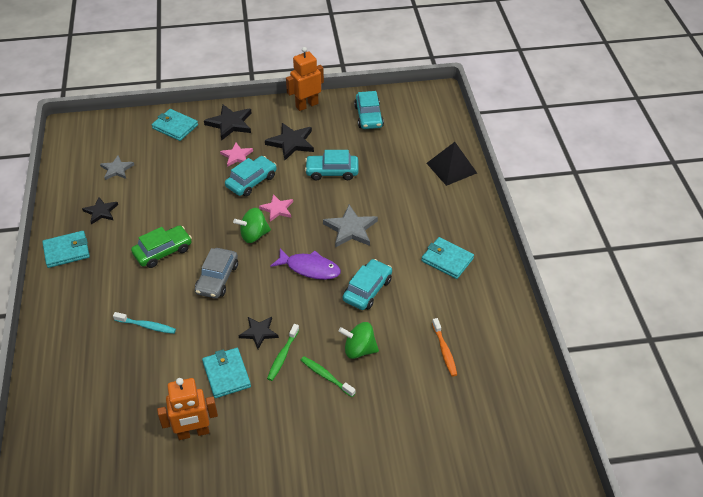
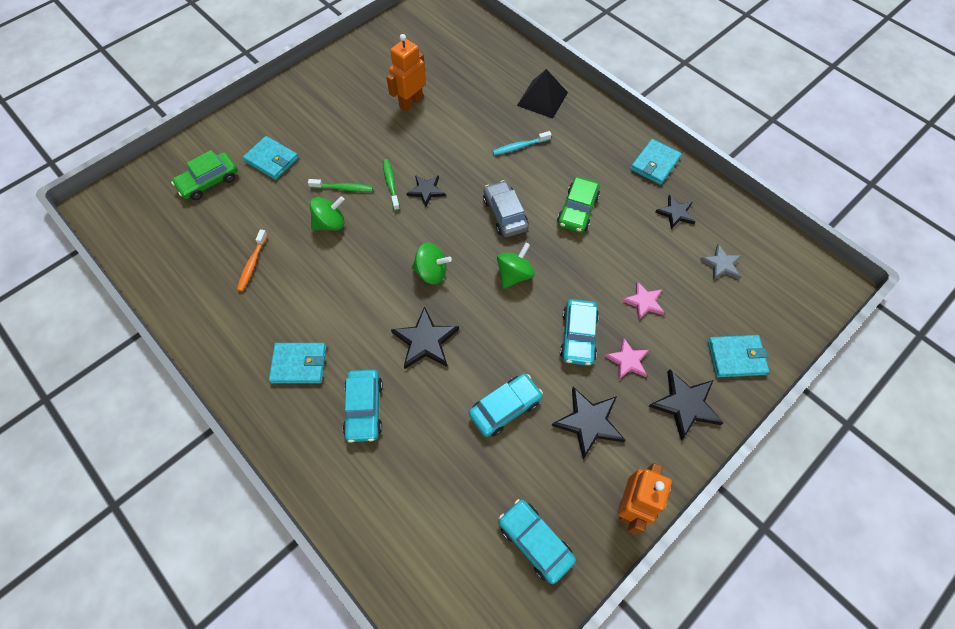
camera: 145 degrees right, 15 degrees up
turquoise wallet [202,348,251,398] -> turquoise wallet moved to [243,136,299,180]
pink star [259,194,293,222] -> pink star moved to [622,281,665,321]
purple fish [271,248,341,280] -> green spinning top [412,243,452,284]
grey star [323,205,378,248] -> black star [391,306,459,369]
turquoise car [343,259,392,310] -> turquoise car moved to [343,370,383,443]
black pyramid [426,142,477,186] -> black pyramid moved to [517,69,568,119]
orange toothbrush [432,318,457,377] -> orange toothbrush turned 120 degrees counterclockwise [237,229,268,291]
none -> green car [171,150,238,200]

